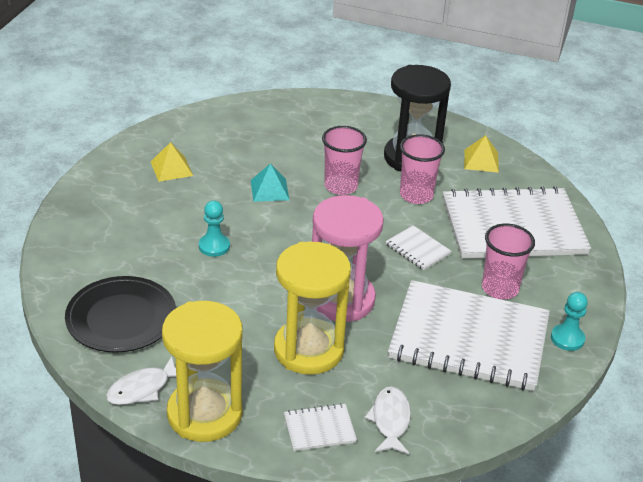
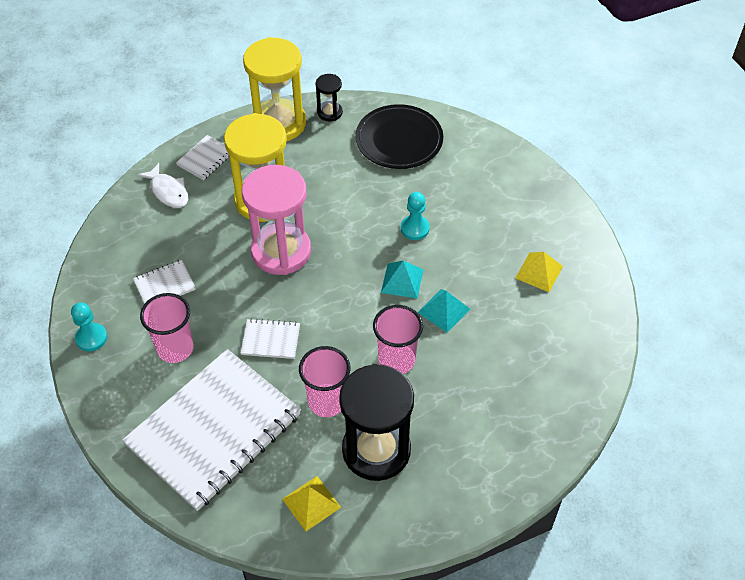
camera: 140 degrees right, 15 degrees up
white fish [106,356,176,405] -> black hourglass [316,74,343,121]
white notebook [388,280,550,391] -> white notebook [133,260,196,304], size x0.40
none -> turquoise pyramid [381,261,424,299]

